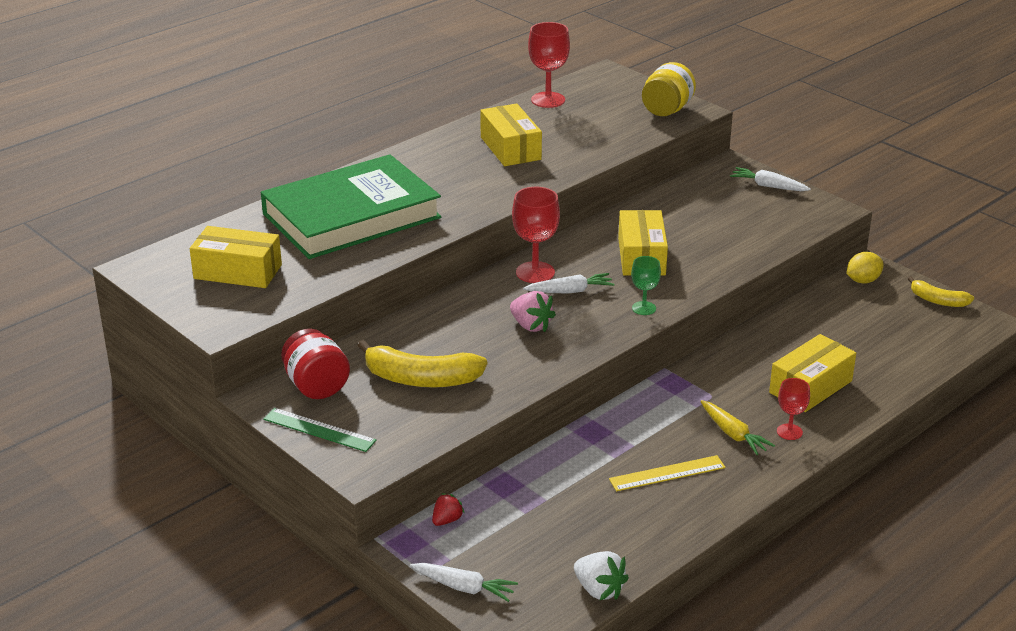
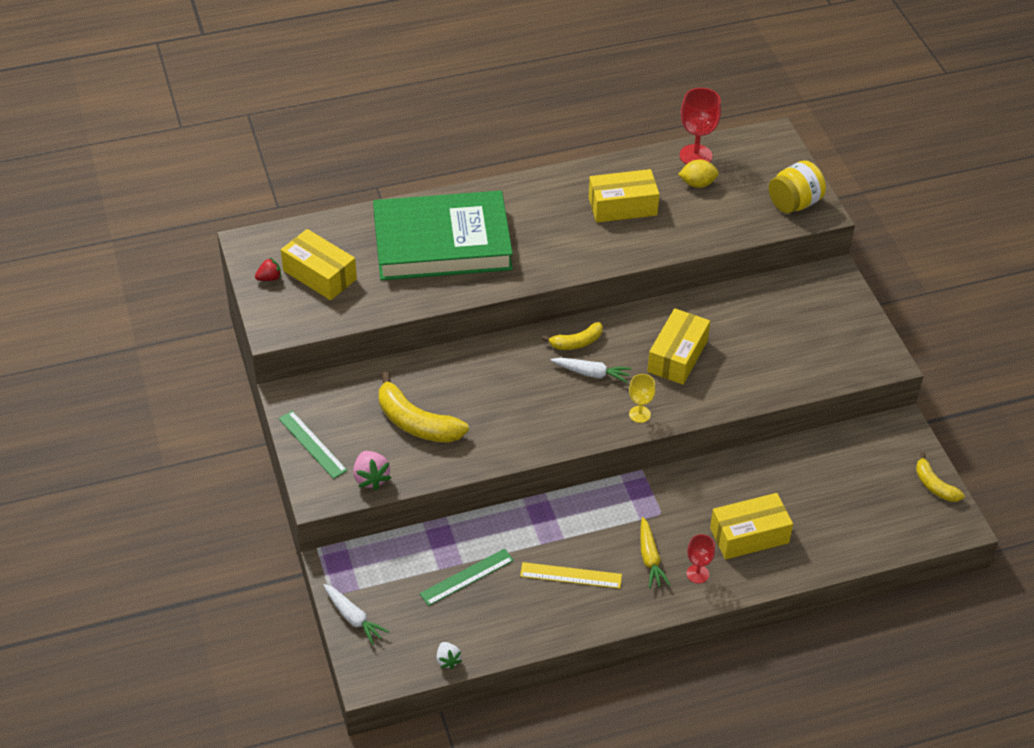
camera: 25 degrees right, 15 degrees up
red jar [281,328,350,399] -> none
red strawberry [432,493,464,526] -> red strawberry moved to [255,258,281,281]
yellow box [480,103,542,166] -> yellow box turned 75 degrees clockwise [588,169,659,223]
pink strawberry [510,291,556,332] -> pink strawberry moved to [353,451,391,490]
red goblet [512,187,560,283] -> yellow banana [542,322,603,350]
white strawberry [574,551,629,600] -> white strawberry [437,642,462,669], size x0.64
green goblet [631,256,661,315] -> yellow goblet [629,374,656,423]
white carrot [730,167,811,191] -> none
yellow lemon [847,252,884,284] -> yellow lemon moved to [678,159,719,188]
none -> green ruler [420,549,514,606]

